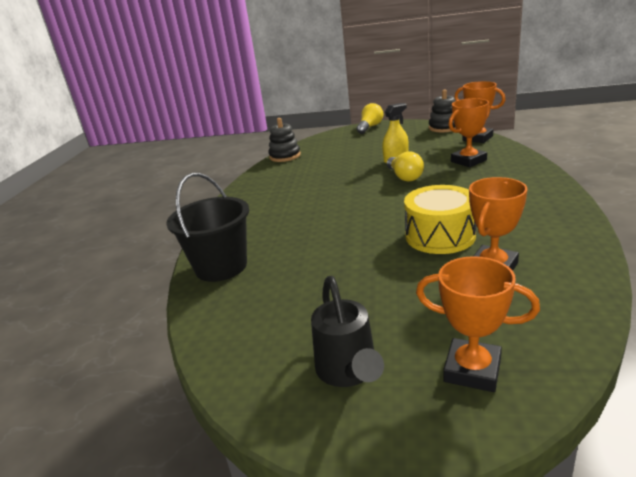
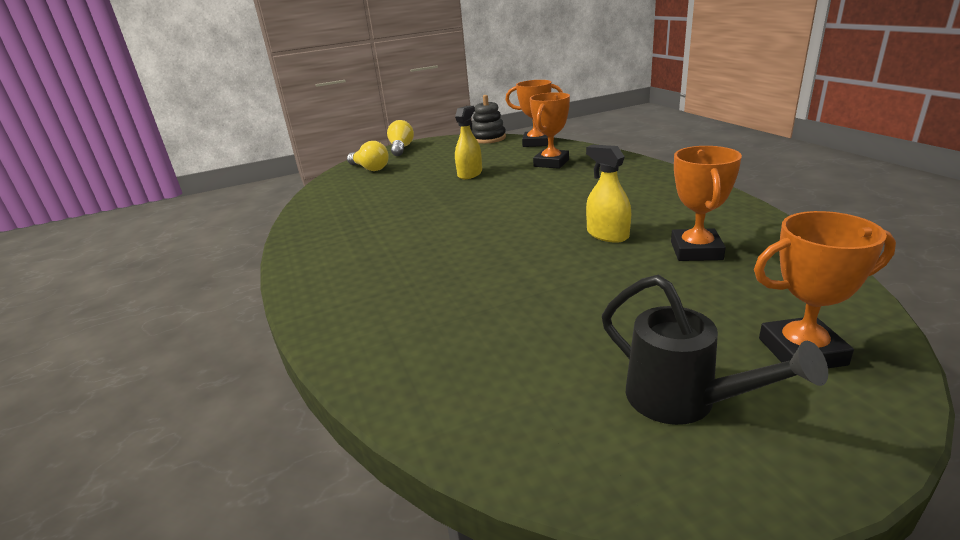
camera: 30 degrees left, 0 degrees up
black bucket [166,173,249,282] -> none
black stacking toy [268,118,301,162] -> none
yellow light bulb [387,151,424,182] -> yellow light bulb moved to [347,141,389,171]
yellow drum [404,185,476,254] -> yellow spray bottle [586,145,631,243]

